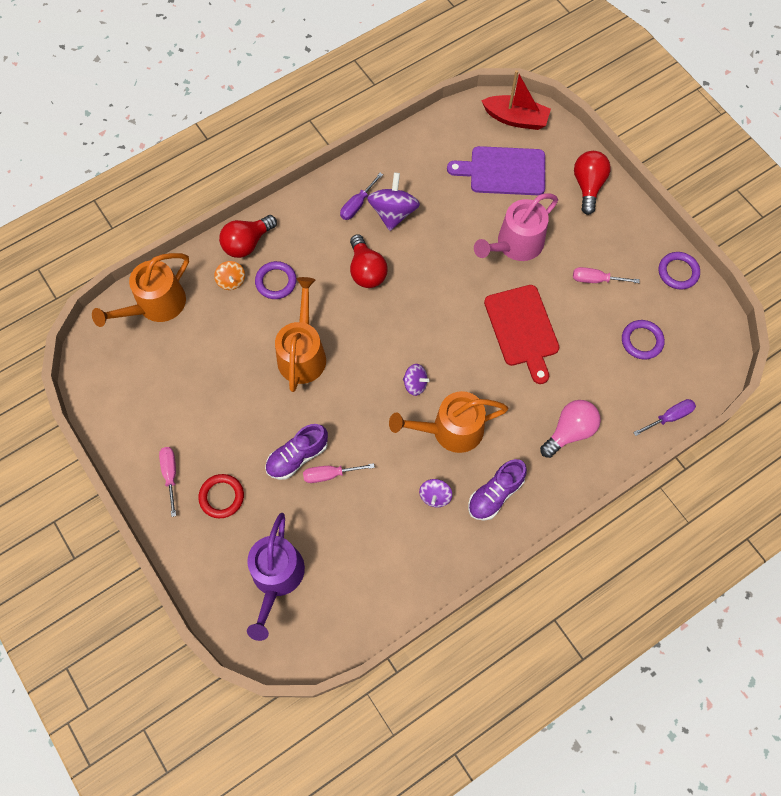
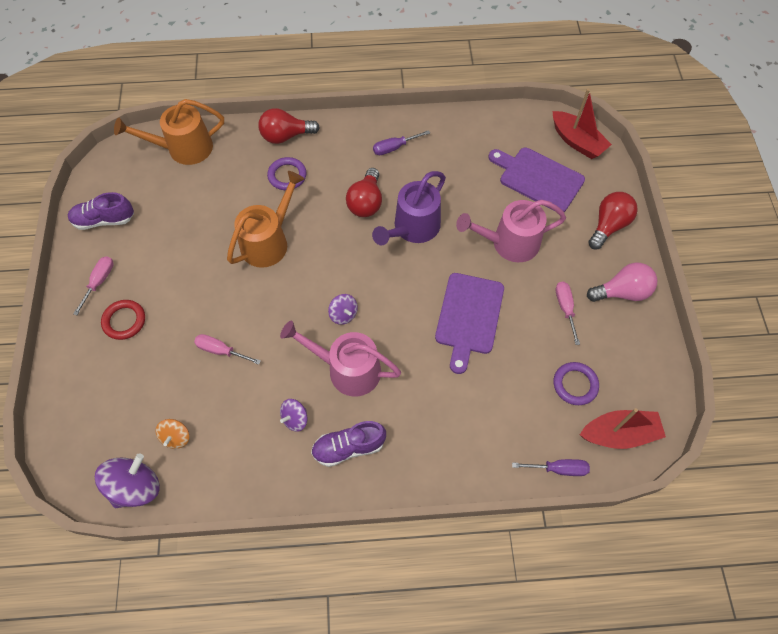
camera: 30 degrees right, 5 degrees down
orange spinning top [214,261,245,290] -> orange spinning top moved to [156,419,189,449]
purple watering can [247,513,305,641] -> purple watering can moved to [372,171,446,245]
purple shoe [265,424,328,480] -> purple shoe moved to [68,192,134,230]
purple spinning top [367,172,420,231] -> purple spinning top moved to [95,454,160,508]
orange watering can [389,391,508,453] -> pink watering can [280,320,401,396]
red cutting board [484,285,559,384] -> purple cutting board [435,273,504,374]
pink light bulb [540,400,601,458] -> pink light bulb moved to [587,263,657,302]
pink screwdriver [573,267,640,283] -> pink screwdriver turned 45 degrees clockwise [555,282,580,345]
purple ring [659,252,700,290] -> none
none -> red boat [580,408,666,449]

